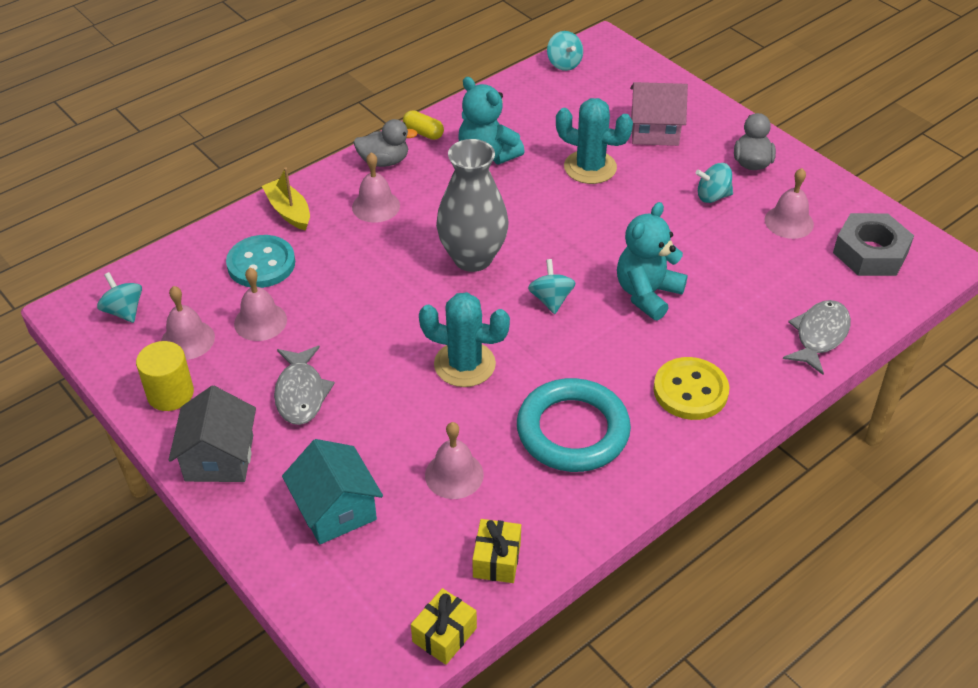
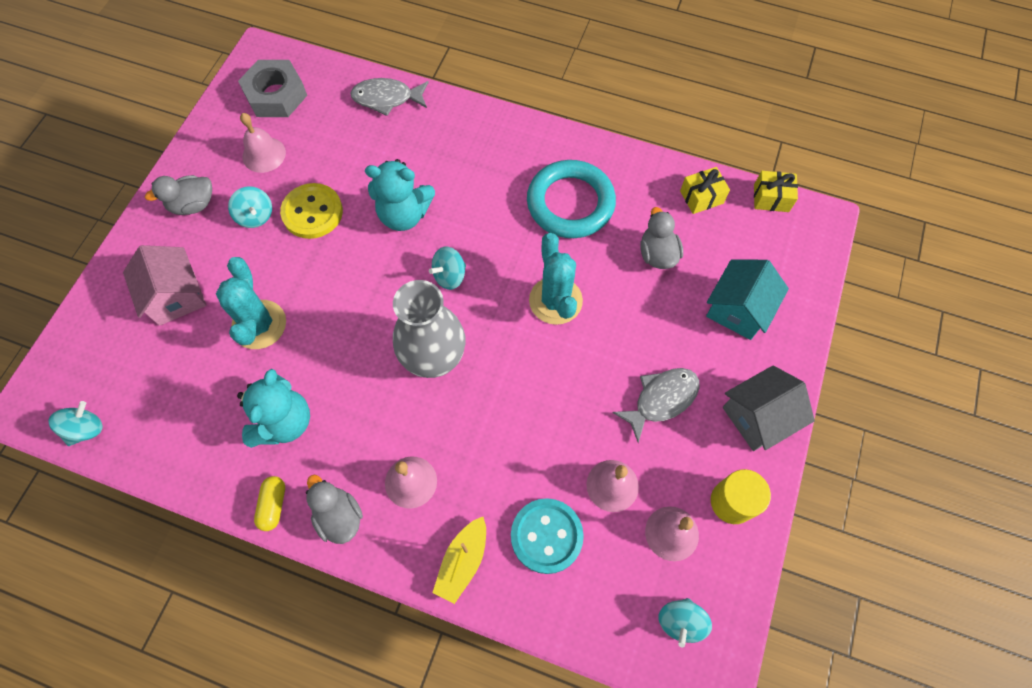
camera: 120 degrees left, 20 degrees up
pink bell [425,422,484,499] -> grey duck [640,207,683,269]
yellow button [653,357,729,420] -> yellow button moved to [280,183,343,239]

